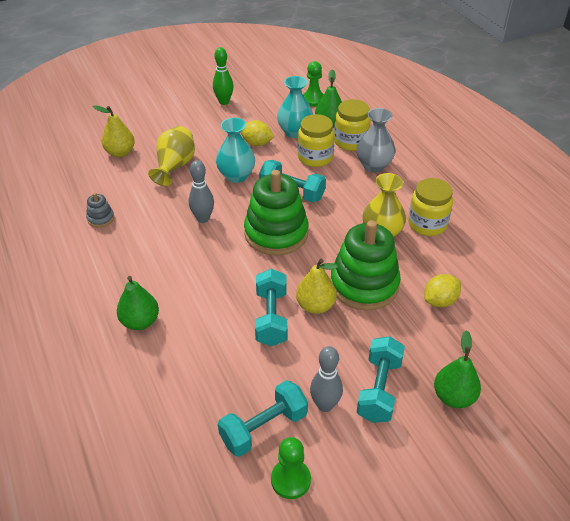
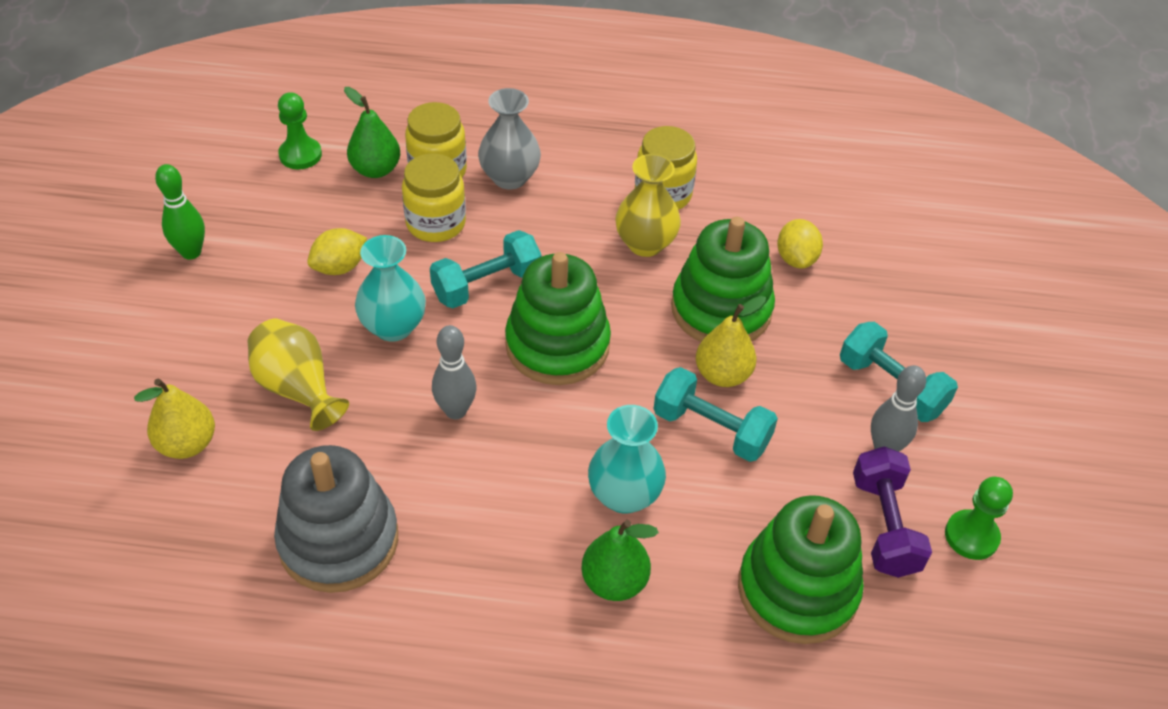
camera: 60 degrees left, 5 degrees up
grey stacking toy [86,193,114,227] -> grey stacking toy [274,445,398,593], size x2.34
turquoise dumbbell [218,380,308,457] -> purple dumbbell [853,446,932,578]
turquoise vase [277,76,313,138] -> turquoise vase moved to [588,405,666,514]
green pear [434,330,481,408] -> none
none -> green stacking toy [738,495,864,644]

